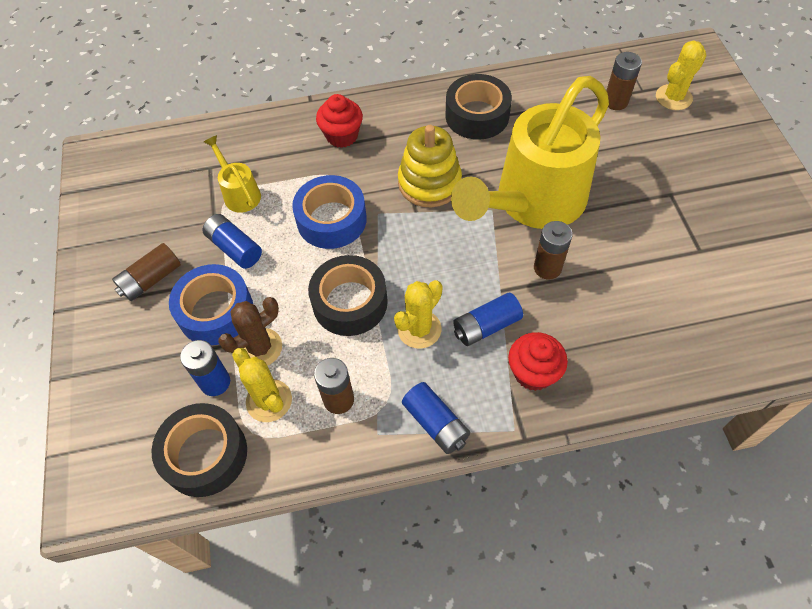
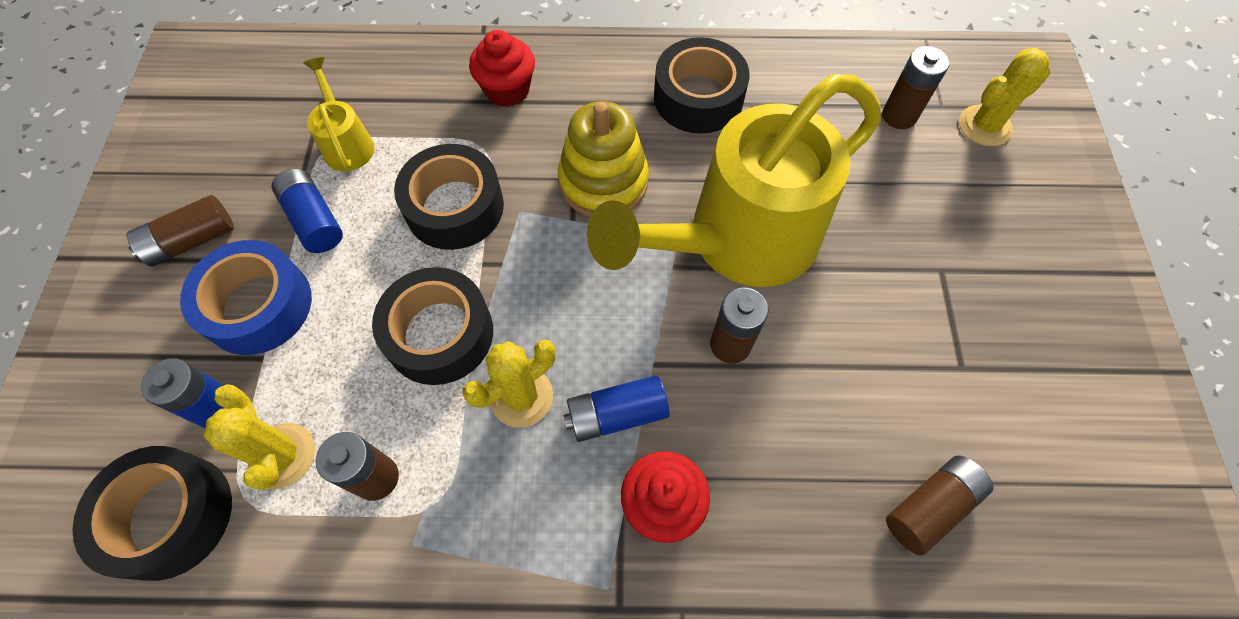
camera: 10 degrees right, 5 degrees up
brown cactus [218,297,282,366] -> none
blue tape [292,175,367,249] -> black tape [394,144,504,250]
blue battery [402,382,470,454] -> none
none -> brown battery [886,456,993,556]

